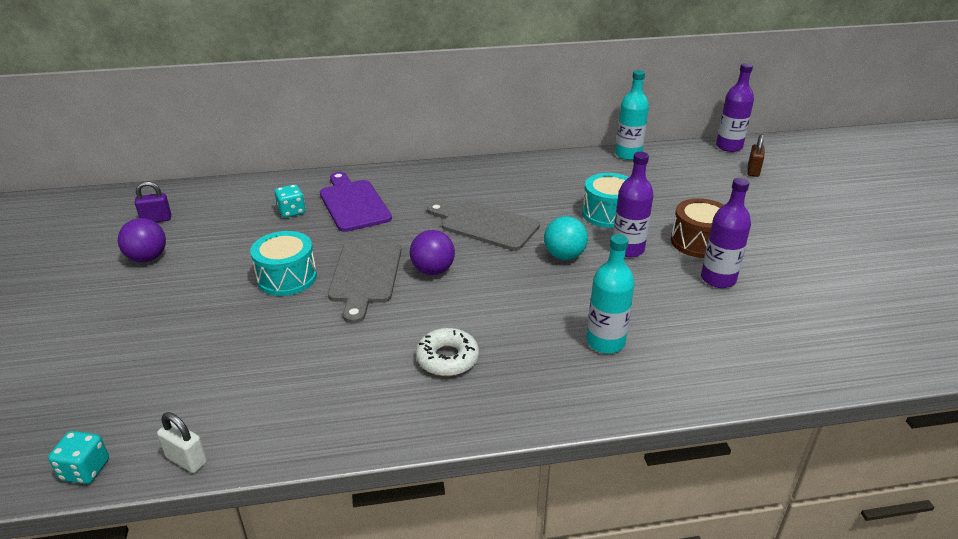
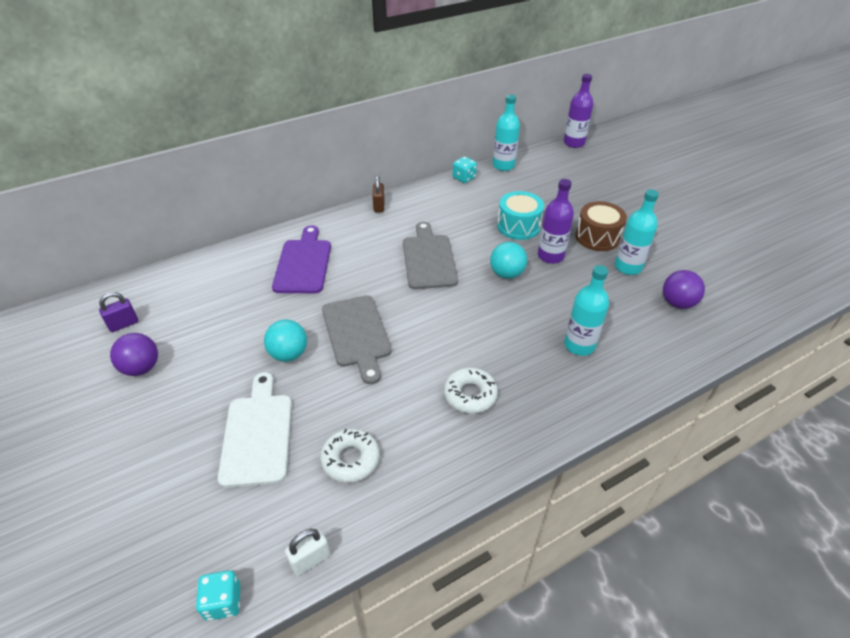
camera: 20 degrees left, 10 degrees up
white padlock [157,412,207,473] -> white padlock turned 45 degrees counterclockwise [285,529,330,576]
turquoise drum [250,231,317,296] -> turquoise ball [264,319,307,362]
turquoise dice [275,184,305,218] -> turquoise dice moved to [453,156,477,183]
purple cutting board [320,172,392,232] -> purple cutting board turned 45 degrees clockwise [272,225,331,293]
purple ball [410,230,455,275] -> purple ball moved to [663,270,705,309]
grey cutting board [427,201,540,251] -> grey cutting board turned 75 degrees clockwise [403,222,458,289]
purple bottle [701,178,751,288] -> turquoise bottle [615,189,659,275]
brown padlock [747,134,765,177] -> brown padlock moved to [373,175,385,212]
none -> white cutting board [218,372,292,488]
none -> white donut [320,429,380,483]

